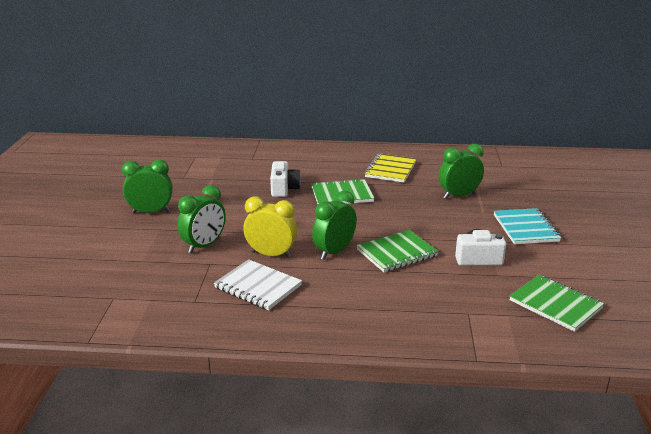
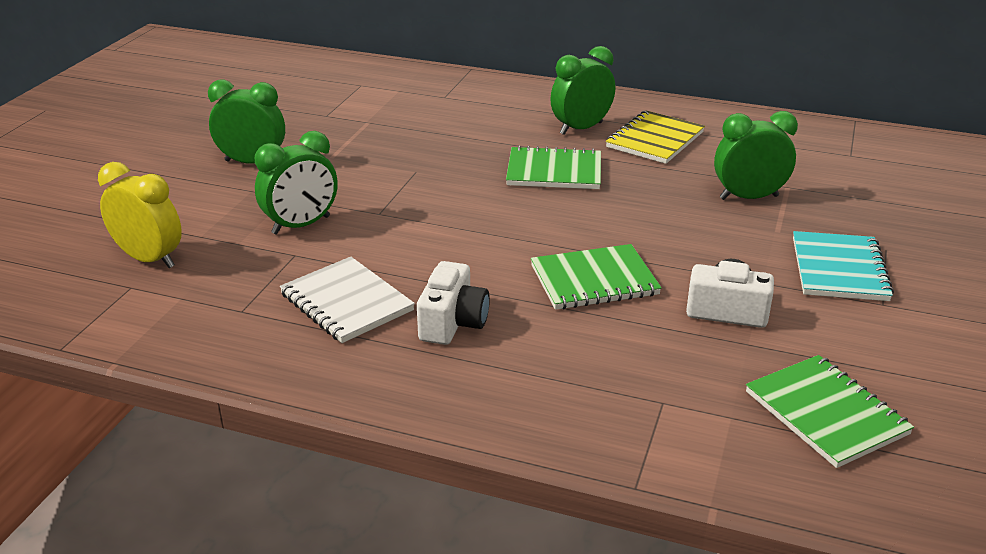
camera: 15 degrees right, 5 degrees up
yellow clock [243,196,297,258] -> yellow clock moved to [98,162,182,268]
white camera [270,161,301,197] -> white camera moved to [417,261,490,345]
green clock [312,191,357,260] -> green clock moved to [550,46,615,135]

